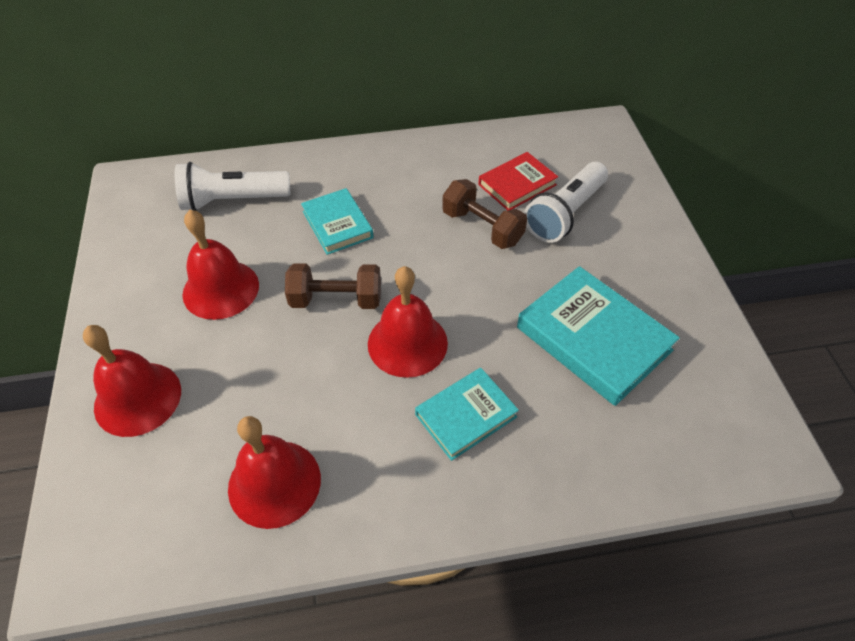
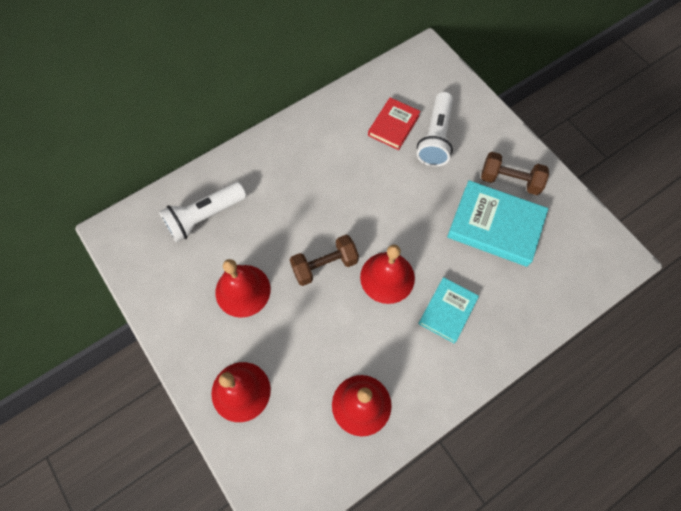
camera: 25 degrees left, 15 degrees up
turquoise book [301,188,374,255] -> none
brown dumbbell [442,179,527,249] -> brown dumbbell moved to [481,152,549,195]

